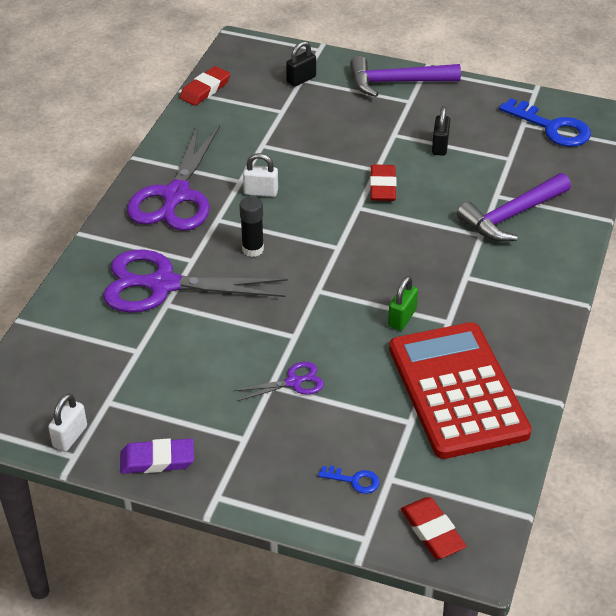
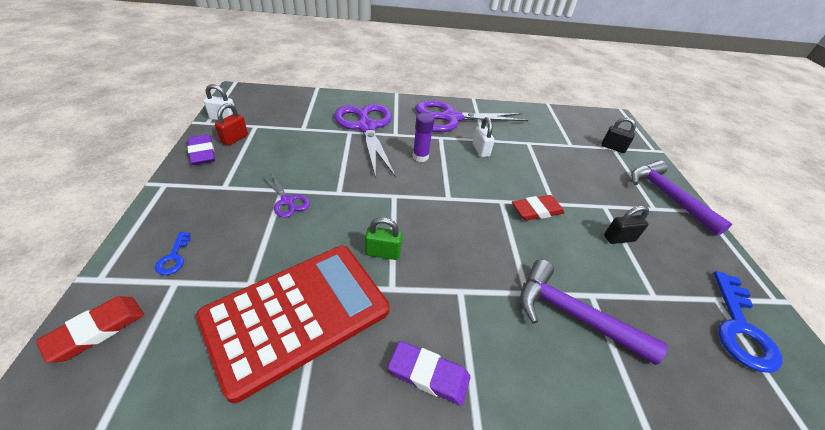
camera: 65 degrees right, 0 degrees up
red eraser [180,66,230,106] -> none
black glue stick [239,196,264,257] -> purple glue stick [413,113,434,162]
none -> red padlock [215,103,248,146]
none -> purple eraser [388,341,470,406]

